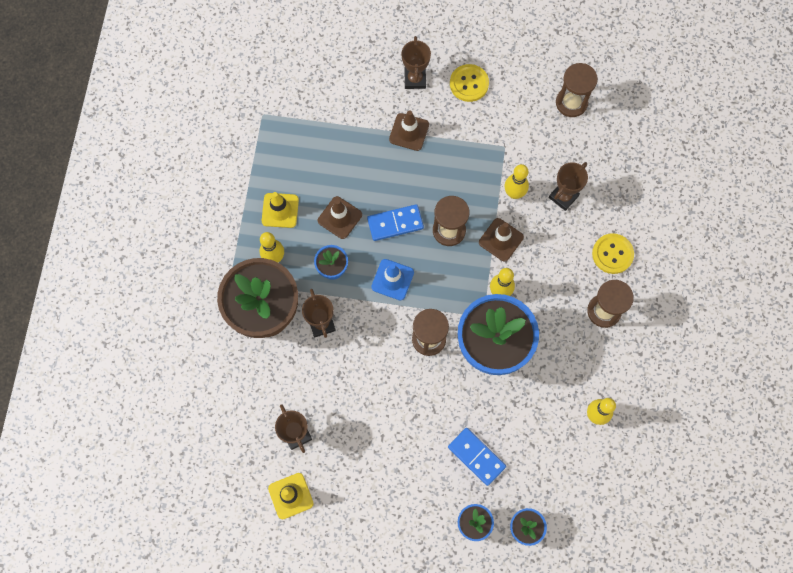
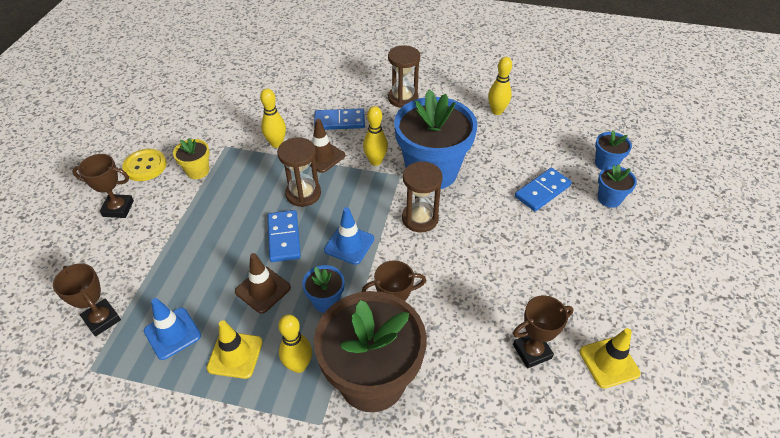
camera: 85 degrees left, 25 degrees down
brown traffic cone [389,111,429,151] -> none
brown trophy [549,162,588,211] -> brown trophy moved to [53,263,121,336]
brown hourglass [556,63,598,117] -> none
yellow button [592,233,634,274] -> none
none -> blue traffic cone [144,298,201,360]
none -> yellow flower pot [173,138,210,179]
none -> blue domino [314,108,365,130]

